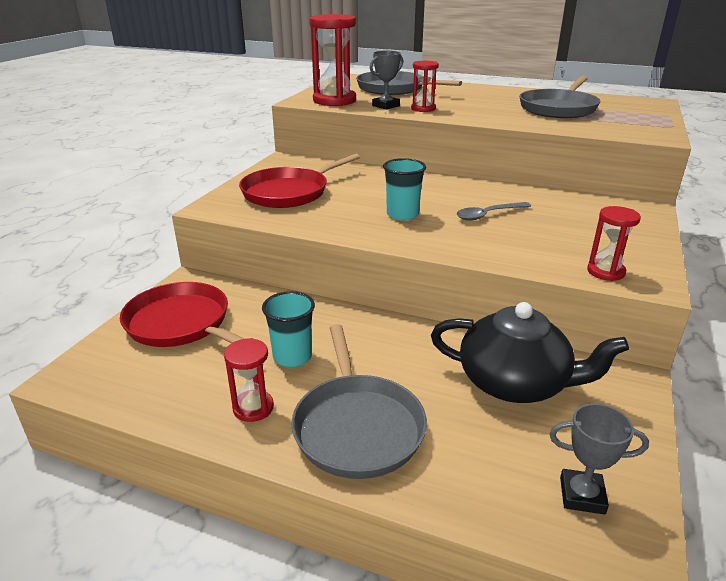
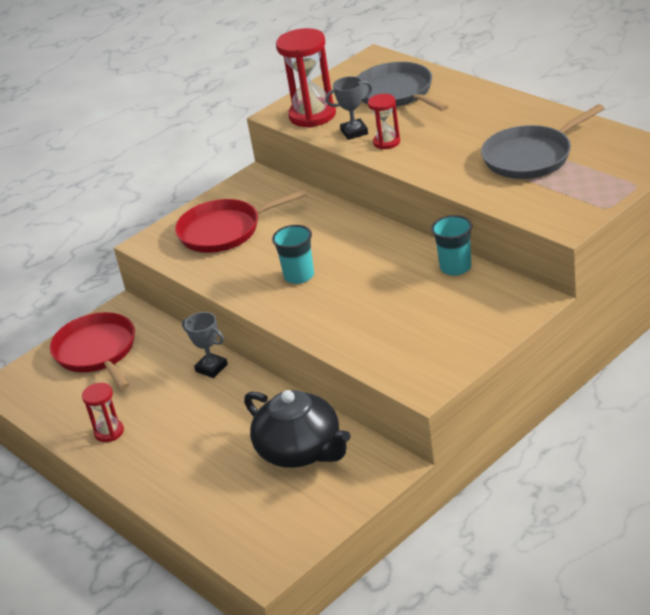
camera: 30 degrees right, 5 degrees up
turquoise cup [262,291,315,367] -> turquoise cup moved to [431,215,472,276]
grey pan [292,324,427,479] -> none
grey spoon [457,202,531,221] -> none
grey trophy [549,403,649,515] -> grey trophy moved to [182,312,228,378]
red hourglass [587,206,641,281] -> none

